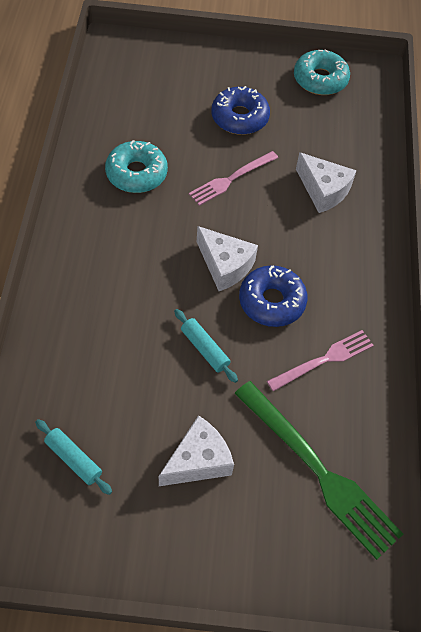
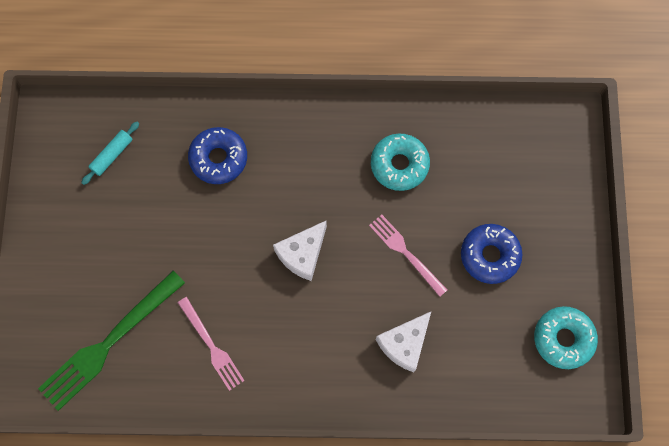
camera: 90 degrees right, 15 degrees up
white cheese [159,415,234,486] -> none
turquoise rolling pin [174,309,238,383] -> none
blue donut [239,265,308,327] -> blue donut moved to [188,127,247,184]

